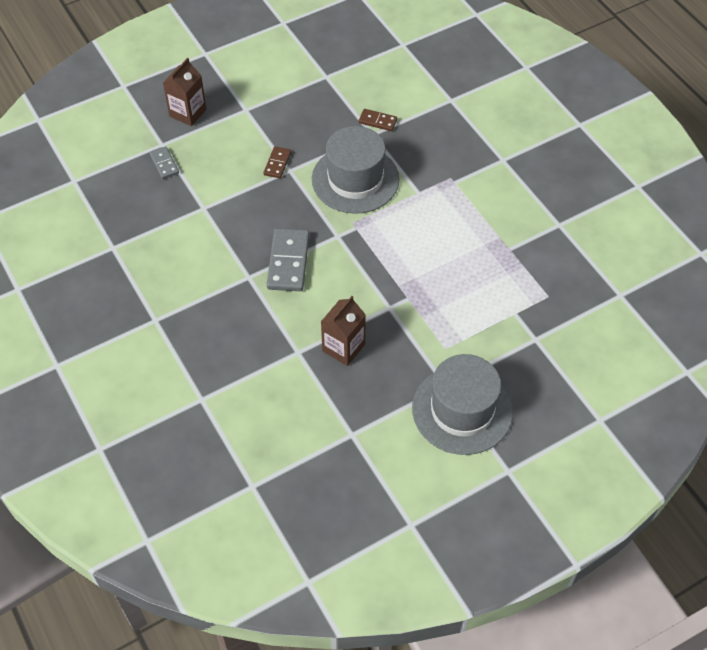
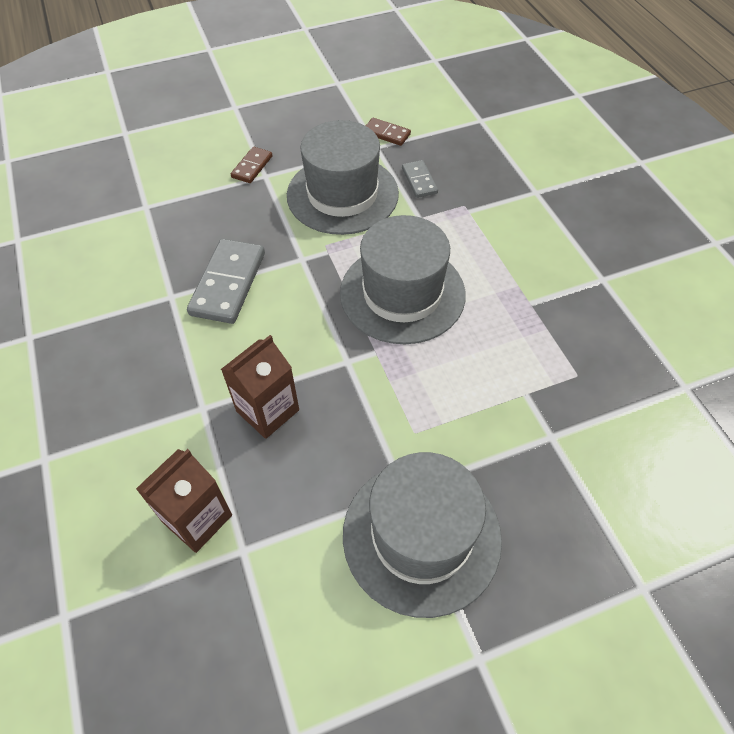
camera: 10 degrees right, 0 degrees up
grey domino [150,146,179,179] -> grey domino moved to [402,160,438,198]
brown carton [163,58,206,126] -> brown carton moved to [136,449,232,553]
none -> grey hat [340,215,466,344]

